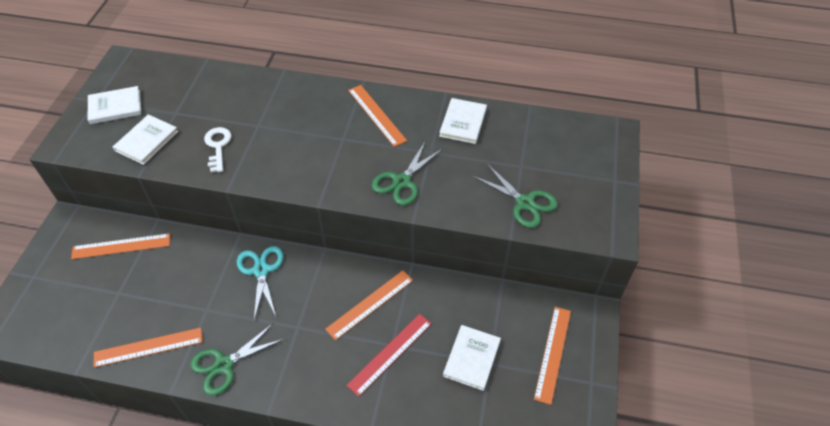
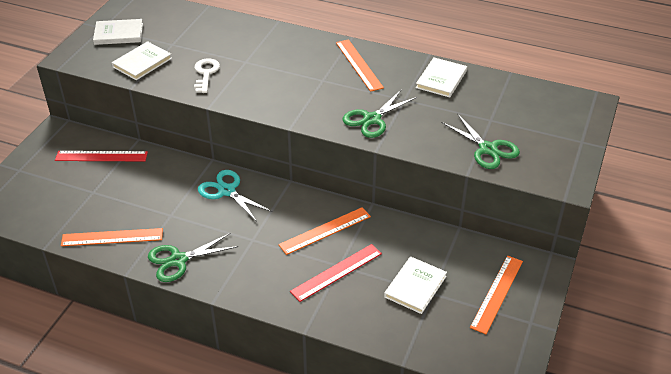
camera: 10 degrees right, 10 degrees down
orange ruler [71,233,170,259] -> red ruler [55,151,148,161]
turquoise scissors [237,246,284,320] -> turquoise scissors turned 45 degrees counterclockwise [198,170,273,222]

